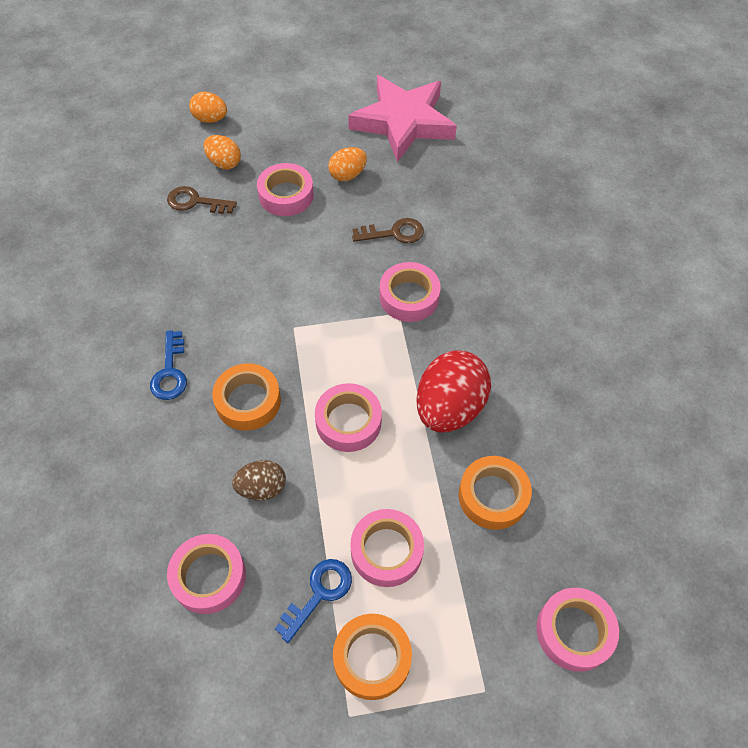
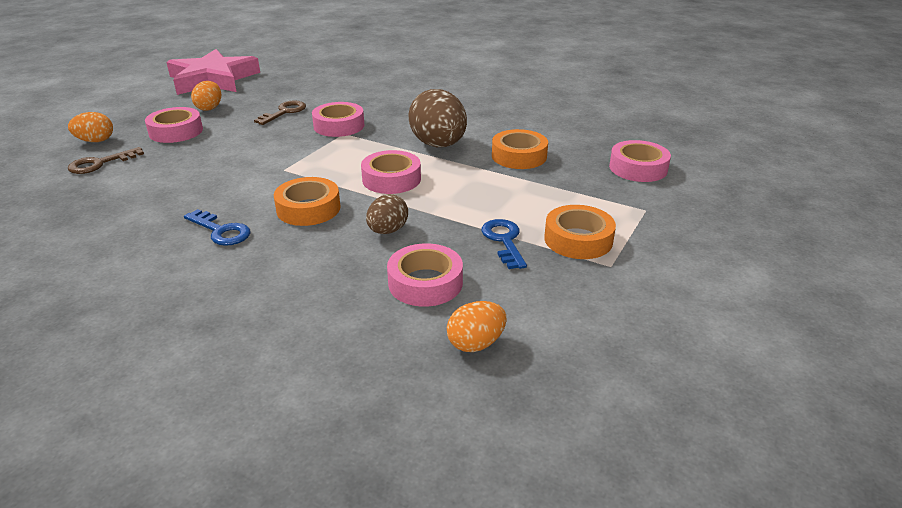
camera: 50 degrees left, 25 degrees down
orange egg [189,92,227,123] -> orange egg moved to [447,301,507,352]
pink tape [350,509,424,587] -> none
red egg [416,350,491,433] -> brown egg [408,89,467,147]

